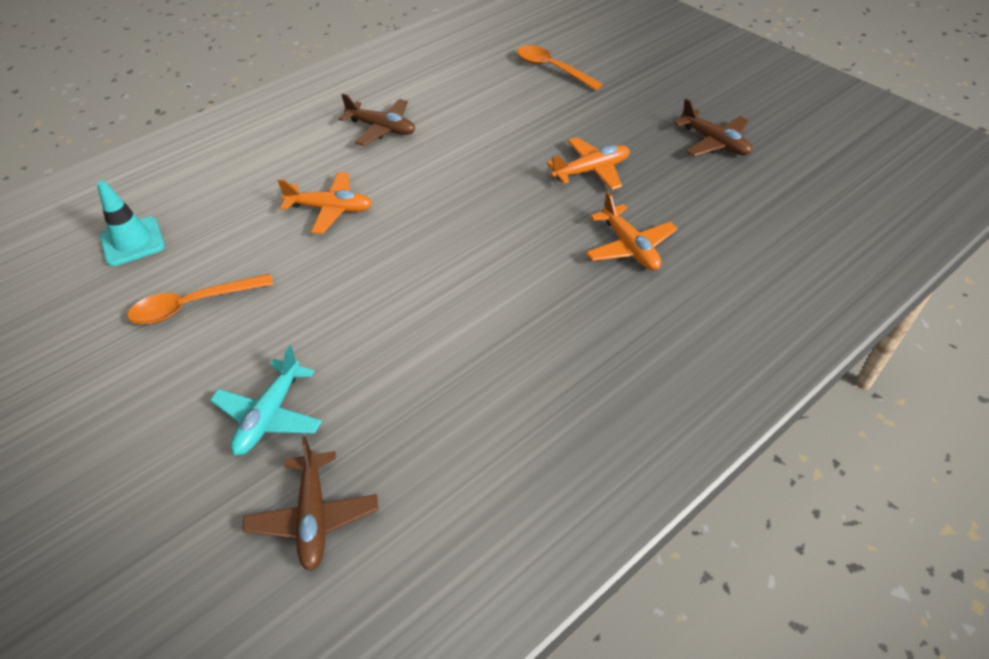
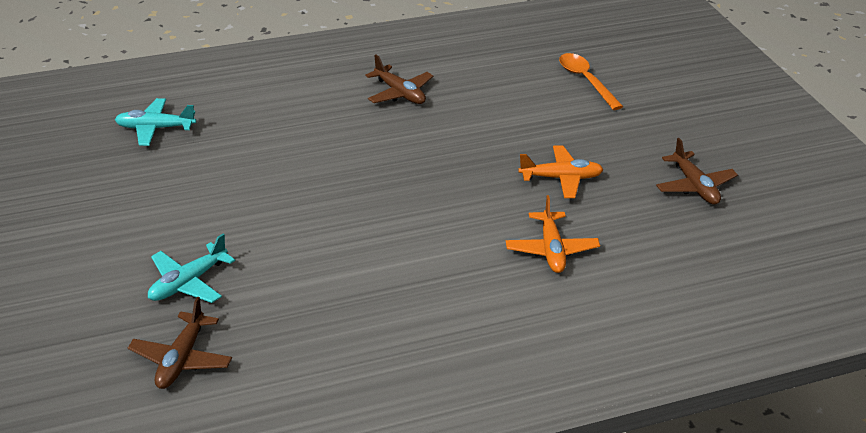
camera: 20 degrees right, 10 degrees down
turquoise traffic cone [97,181,165,266] -> turquoise plane [115,98,196,146]
orange spoon [127,273,273,324] -> none
orange plane [278,172,372,234] -> none

